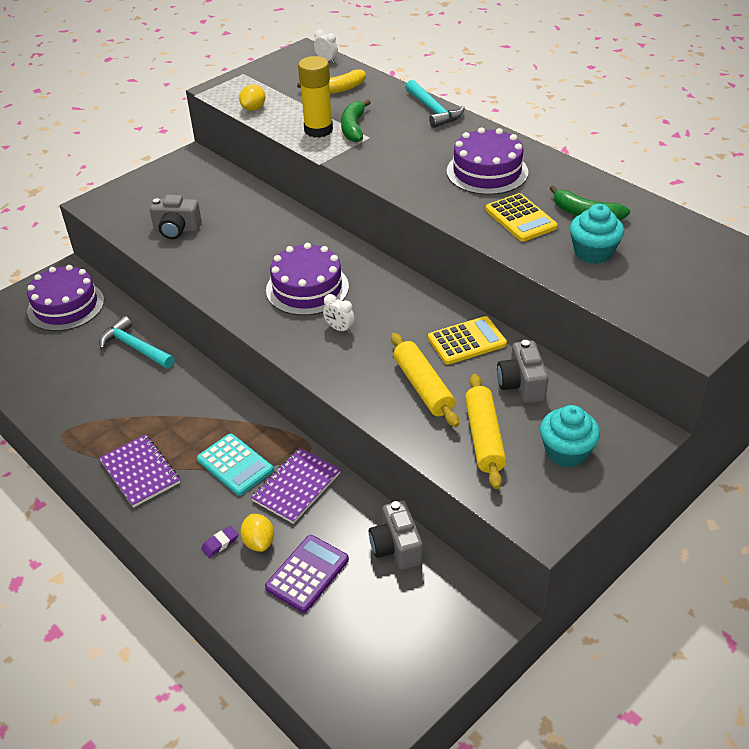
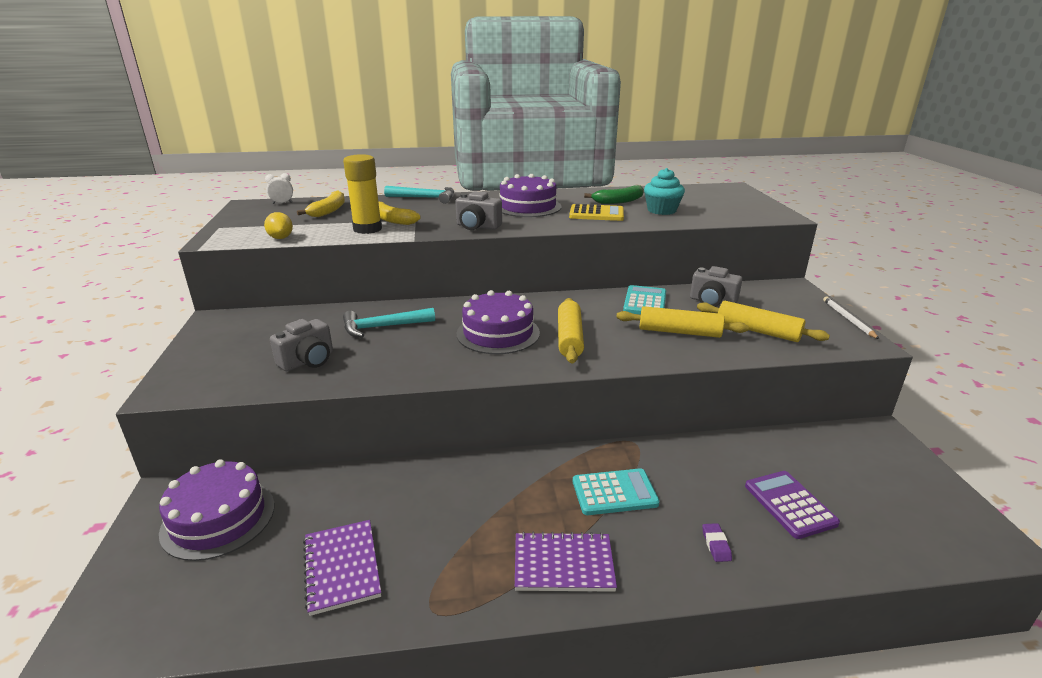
camera: 55 degrees left, 15 degrees down
turquoise hammer [99,316,175,368] -> turquoise hammer moved to [343,308,435,337]
yellow lemon [240,514,274,552] -> none
purple notebook [251,448,341,524] -> purple notebook moved to [303,520,381,616]
white clock [323,294,355,333] -> yellow rolling pin [558,298,584,364]
green banana [341,100,371,142] -> yellow banana [378,201,420,225]
grey camera [369,500,423,570] -> grey camera moved to [455,191,502,230]
yellow calculator [428,316,507,365] -> turquoise calculator [623,285,666,315]
turquoise cupcake [540,405,600,468] -> none
none -> white pencil [823,296,879,339]

